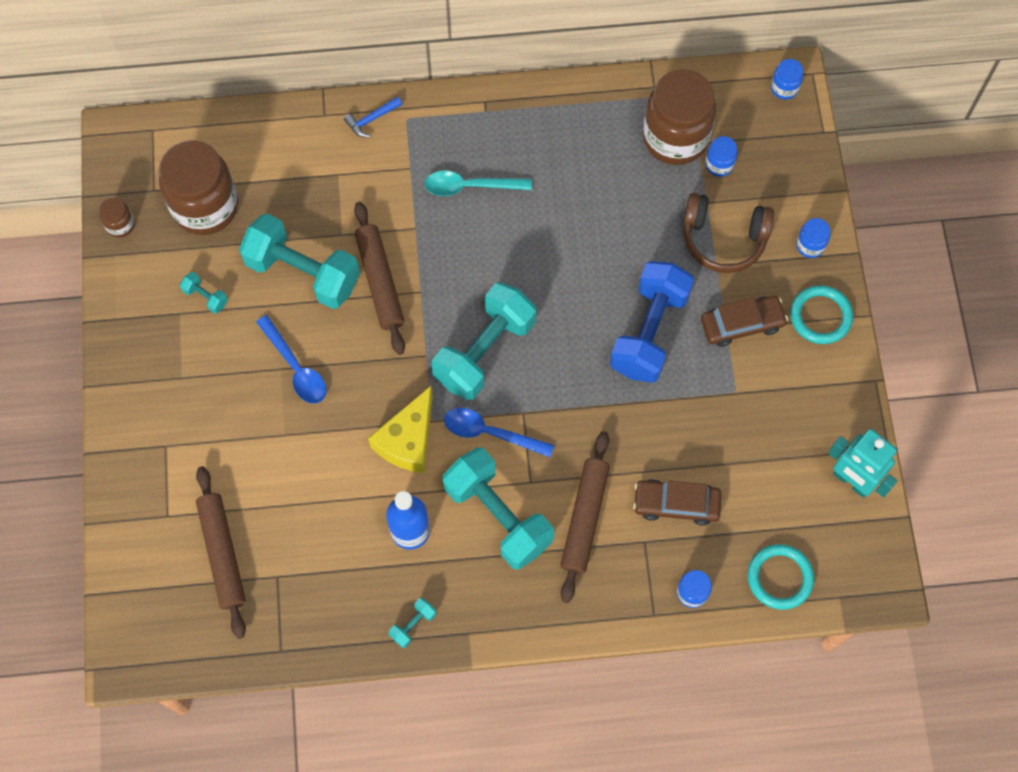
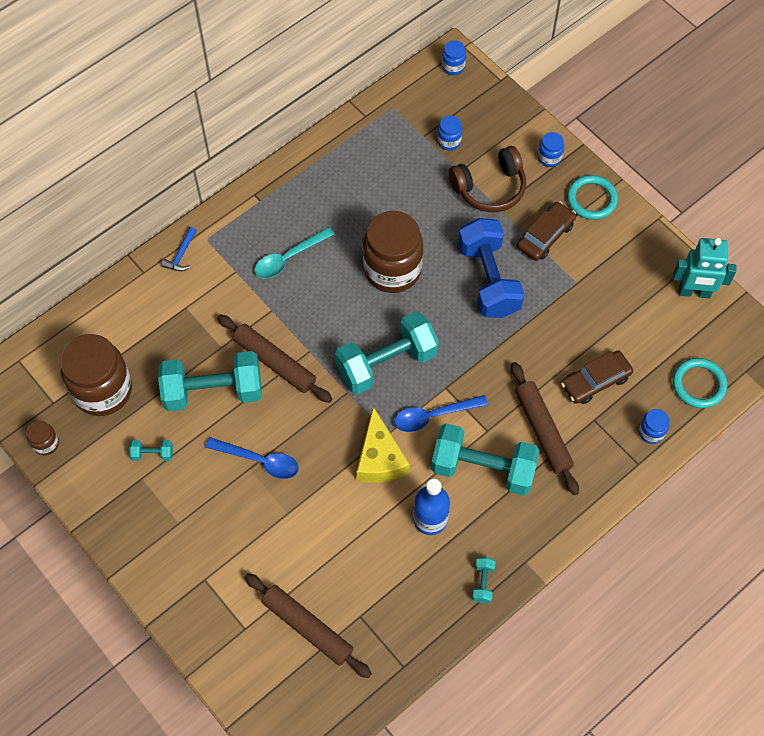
camera: 35 degrees left, 5 degrees down
turquoise dumbbell [432,282,536,400] -> turquoise dumbbell turned 60 degrees clockwise [335,311,439,394]
brown jar [643,69,716,165] -> brown jar moved to [363,211,423,293]

